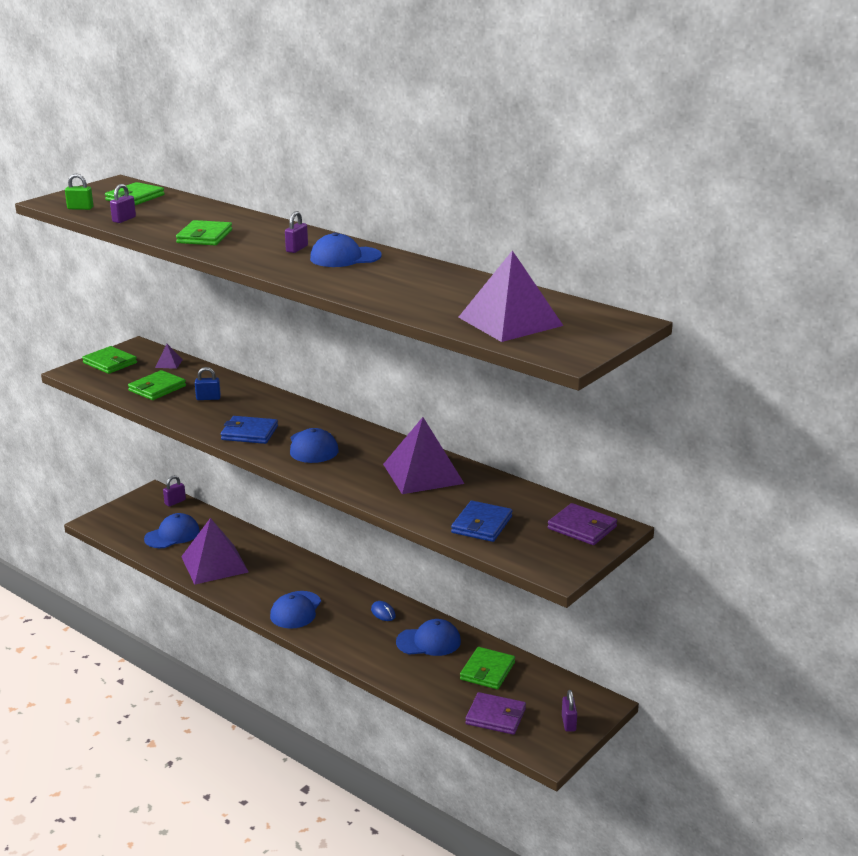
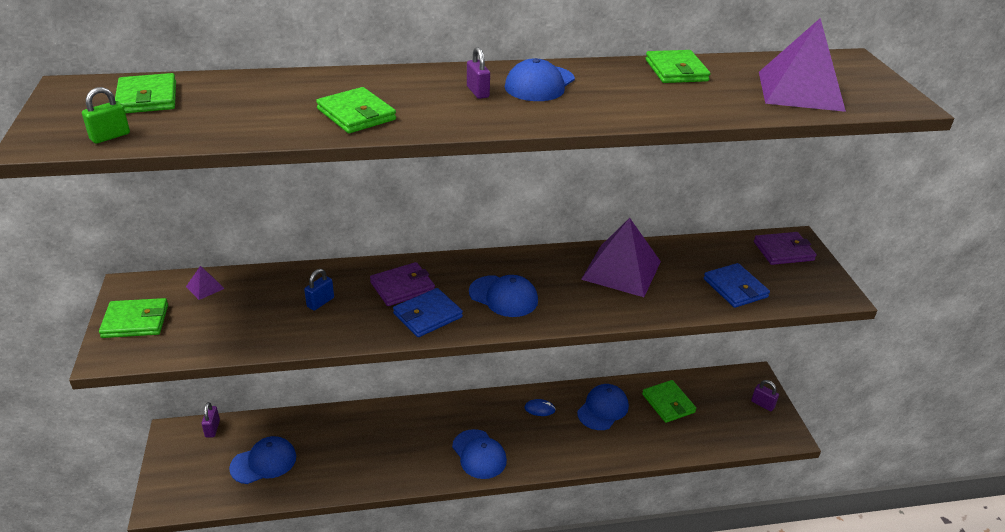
camera: 50 degrees left, 10 degrees up
purple padlock [110,184,136,223] -> none
green wallet [128,370,186,400] -> green wallet moved to [645,50,710,83]
blue cap [144,513,200,548] -> blue cap turned 60 degrees clockwise [229,436,296,484]
purple pyramid [181,518,249,585] -> none
purple wallet [465,692,526,735] -> purple wallet moved to [370,262,435,306]

